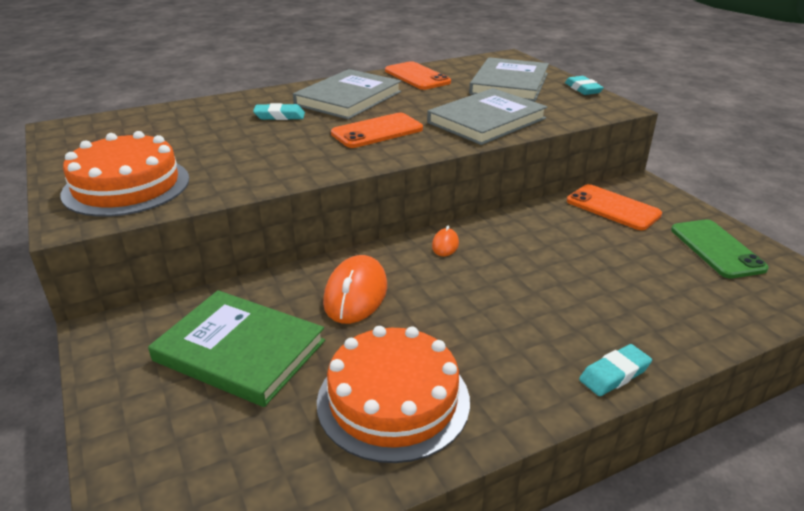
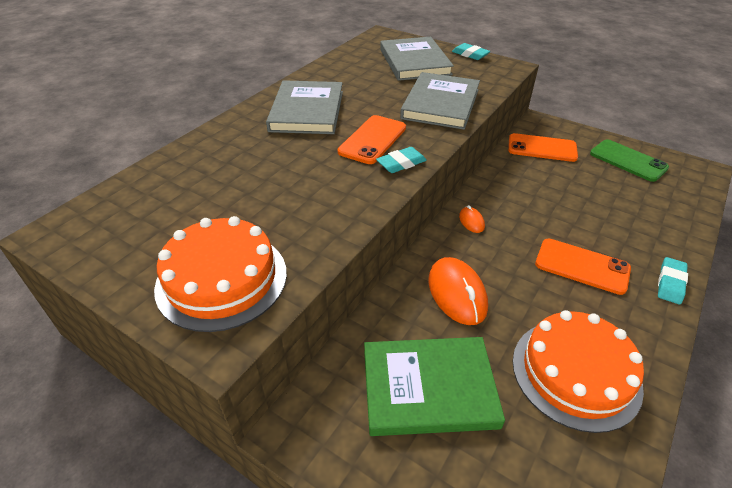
camera: 30 degrees left, 10 degrees up
turquoise eraser [253,103,305,120] -> turquoise eraser moved to [376,147,427,173]
orange phone [385,61,451,90] -> orange phone moved to [535,239,631,295]

